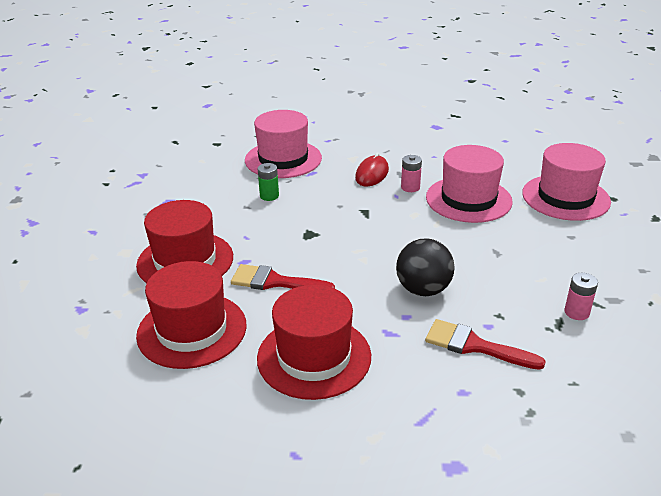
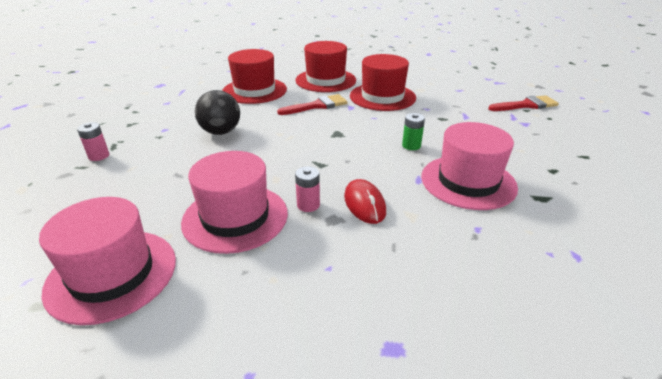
camera: 140 degrees right, 0 degrees up
red brush [425,319,546,370] -> red brush moved to [489,95,559,111]

